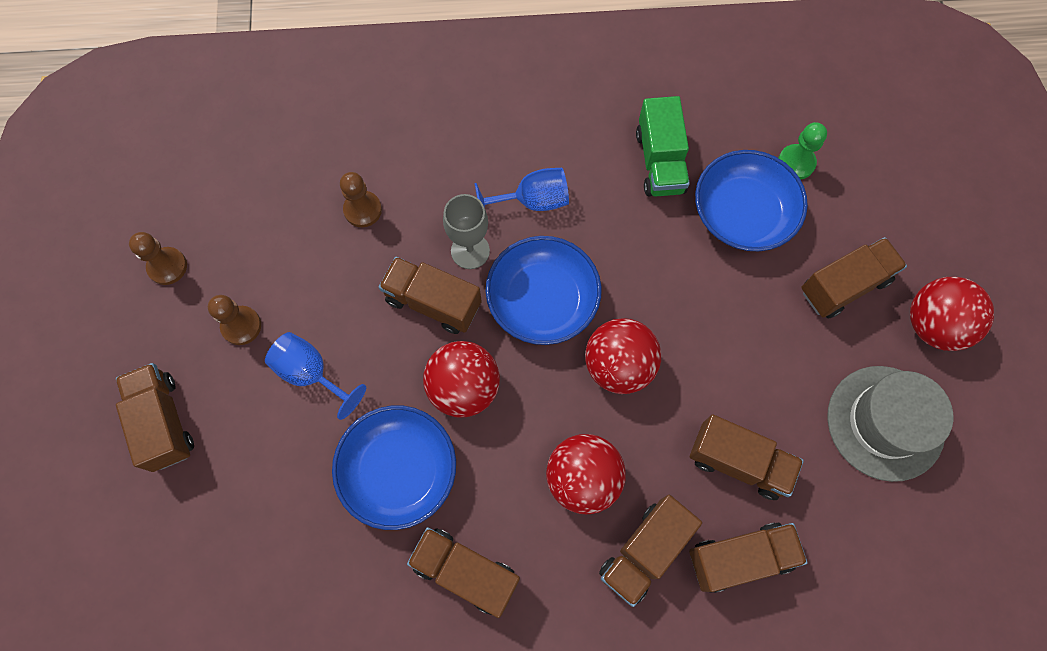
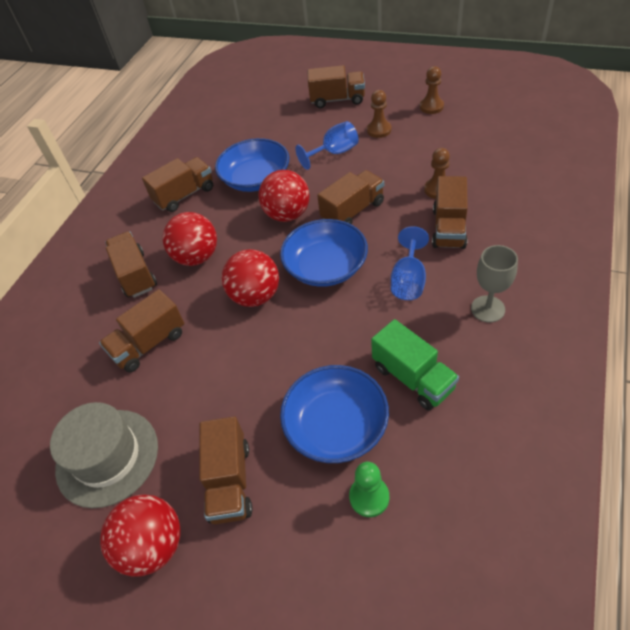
camera: 120 degrees right, 20 degrees down
grey goblet [443,194,490,269] -> grey goblet moved to [471,245,518,322]
green truck [636,96,690,197] -> green truck turned 150 degrees counterclockwise [371,319,459,411]
brown truck [689,522,808,593] -> brown truck moved to [432,176,468,249]

